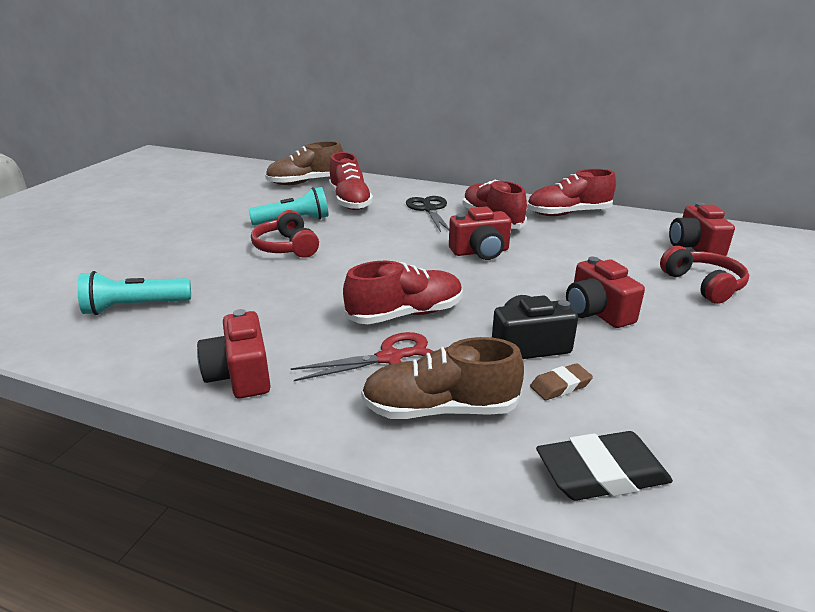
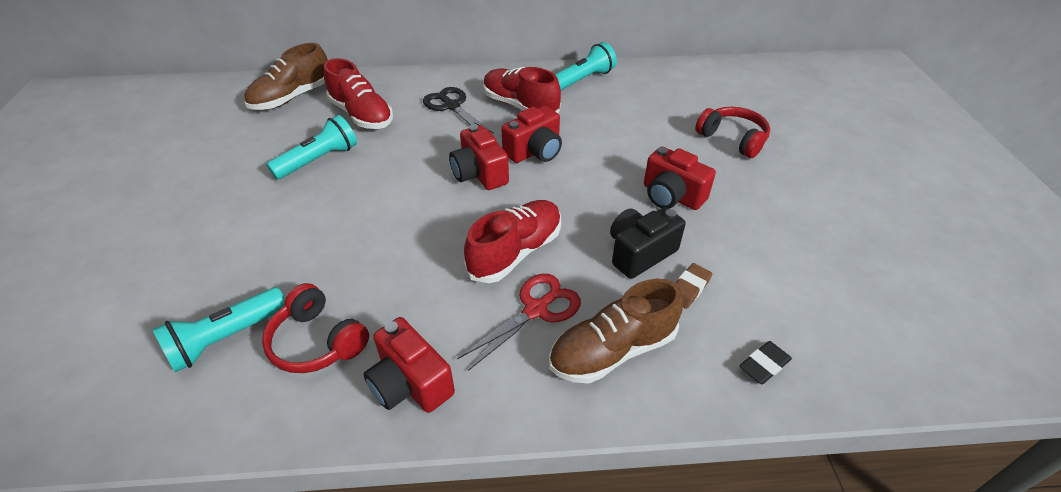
camera: 25 degrees left, 15 degrees up
red headphones [251,210,319,258] -> red headphones moved to [262,283,369,373]
red shoe [527,169,616,216] -> turquoise flashlight [555,42,617,90]
black eraser [536,431,673,501] -> black eraser [739,341,792,384], size x0.55
red camera [669,202,735,256] -> red camera moved to [449,125,509,190]

